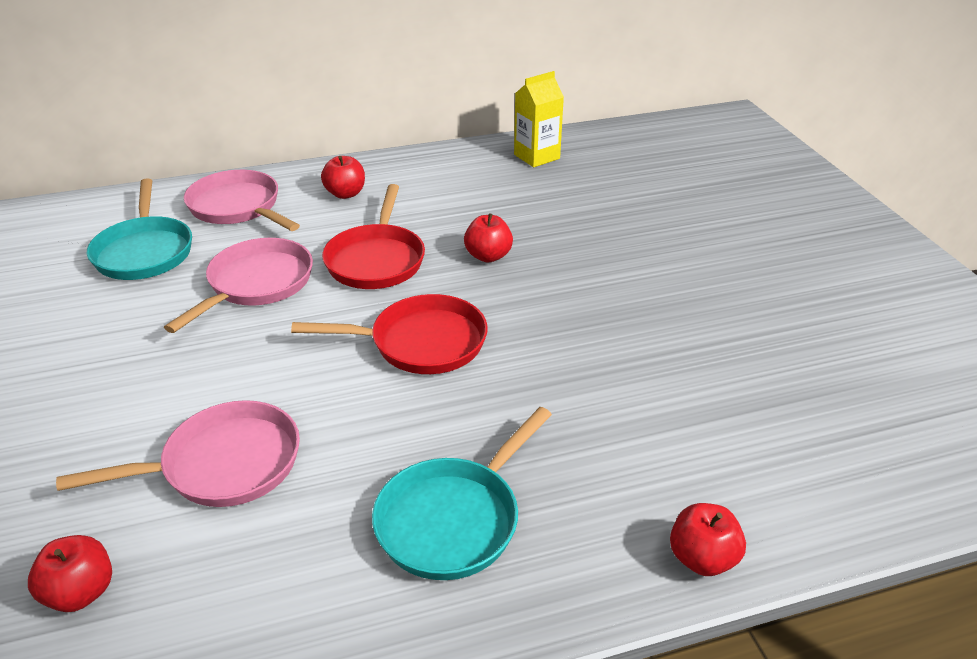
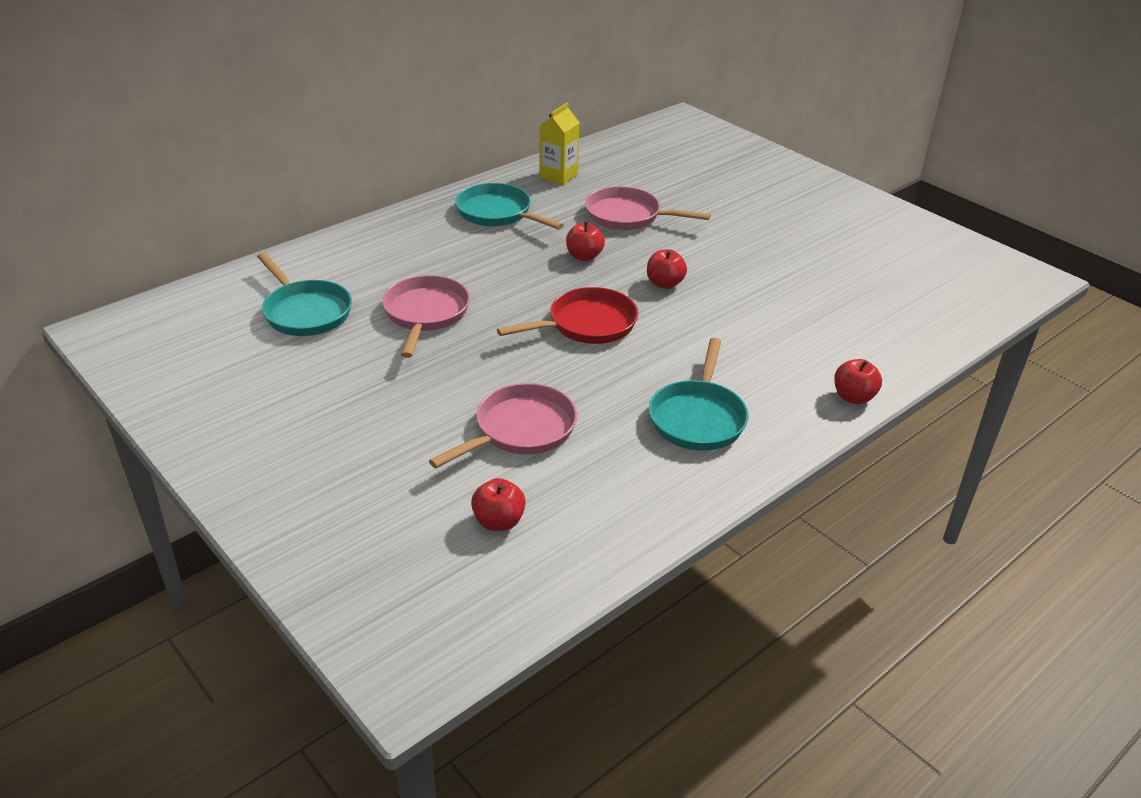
camera: 25 degrees left, 0 degrees up
pink pan [184,170,300,231] -> pink pan moved to [585,186,711,230]
red apple [321,156,365,199] -> red apple moved to [647,249,687,289]
red pan [322,184,425,289] -> none
none -> turquoise pan [455,183,564,229]

